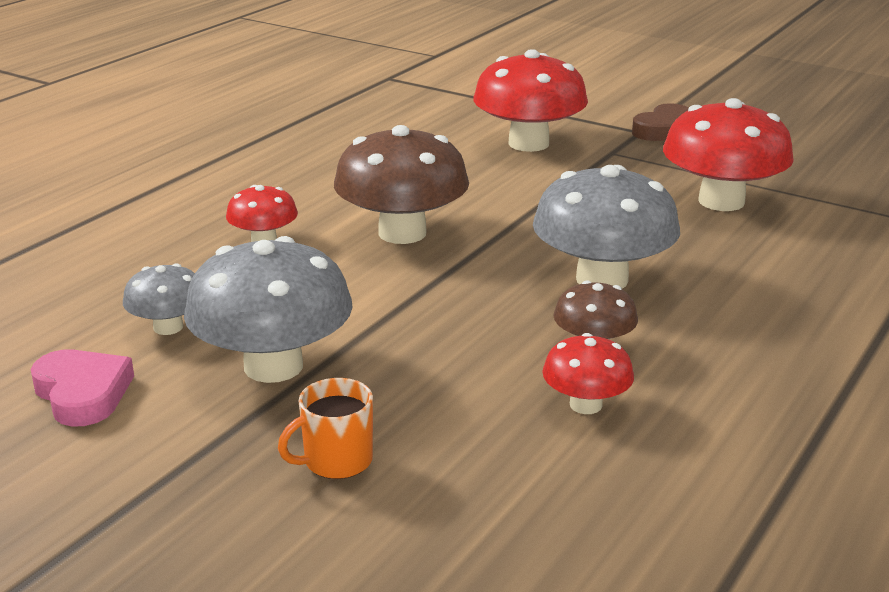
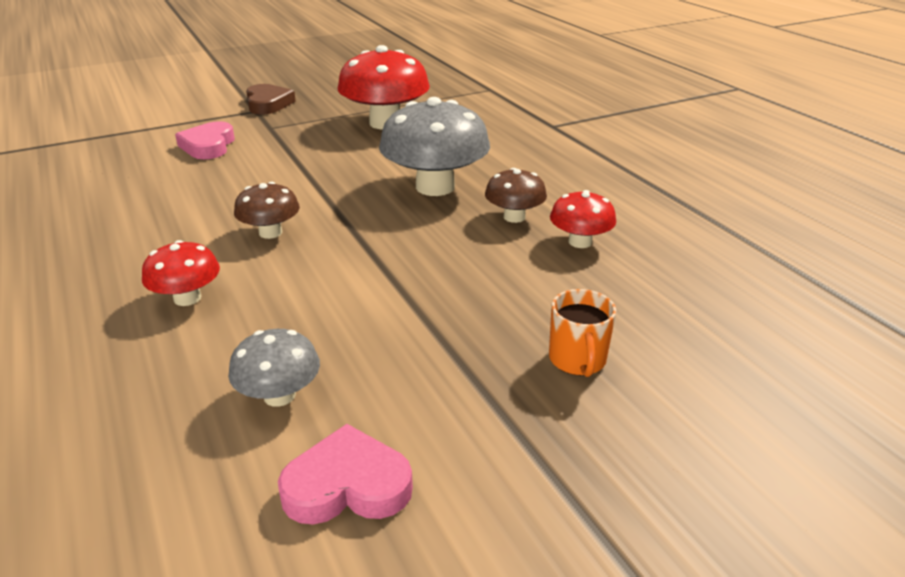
camera: 60 degrees left, 5 degrees up
grey mushroom [184,236,353,383] -> none
brown mushroom [334,125,469,244] -> brown mushroom [234,182,300,239], size x0.53
red mushroom [473,49,588,152] -> pink heart [175,121,235,159]

